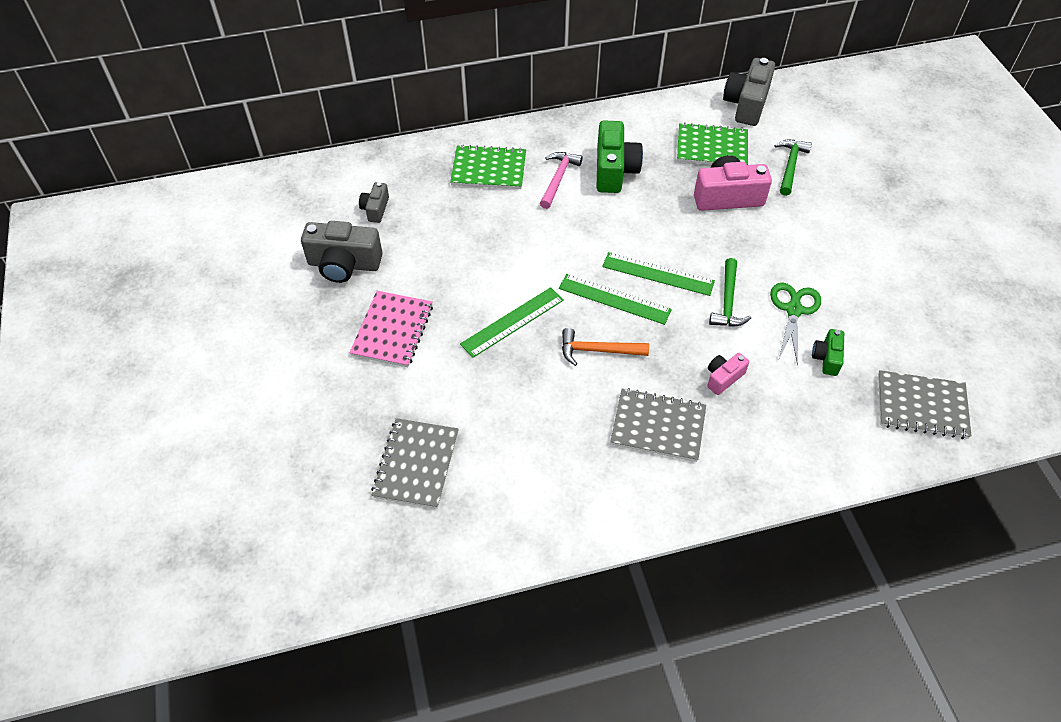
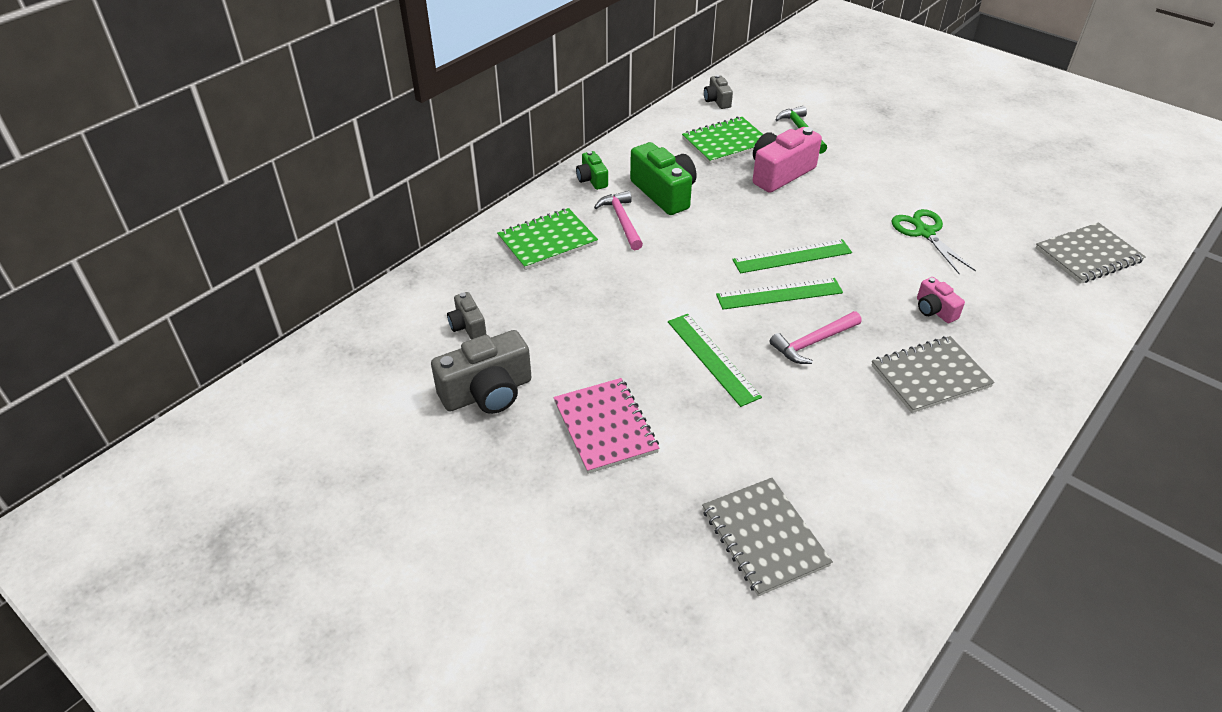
camera: 35 degrees left, 10 degrees down
green ruler [460,287,564,358] -> green ruler turned 45 degrees counterclockwise [668,314,762,407]
orange hammer [562,328,649,366] -> pink hammer [770,311,862,364]
pink camera [707,353,749,395] -> pink camera turned 45 degrees counterclockwise [917,277,965,323]
green hammer [709,258,751,327] -> none
grey camera [723,58,775,126] -> grey camera [704,75,733,109], size x0.54
green camera [812,329,844,376] -> green camera moved to [576,151,608,190]

